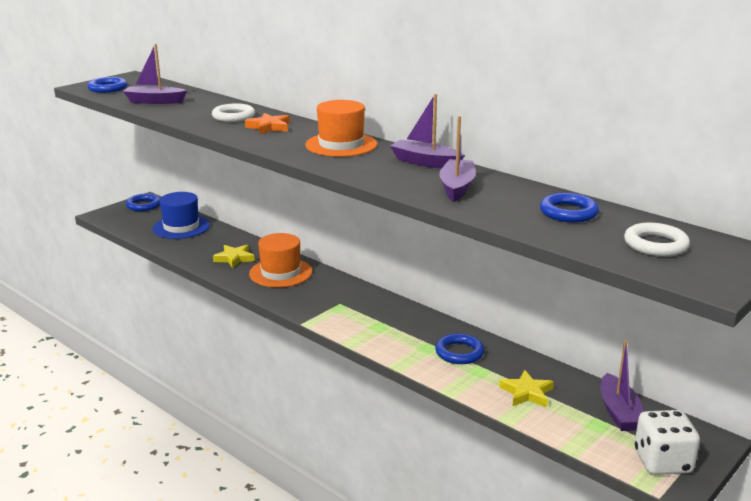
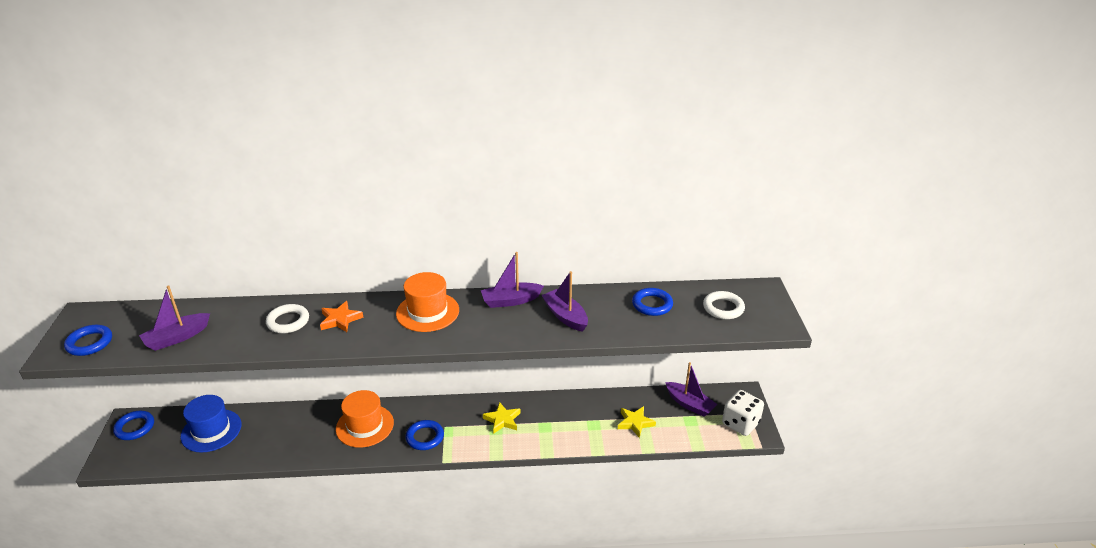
camera: 45 degrees left, 10 degrees up
yellow star [213,245,255,268] -> yellow star moved to [483,402,520,434]
blue ring [435,333,484,364] -> blue ring moved to [405,420,444,450]

